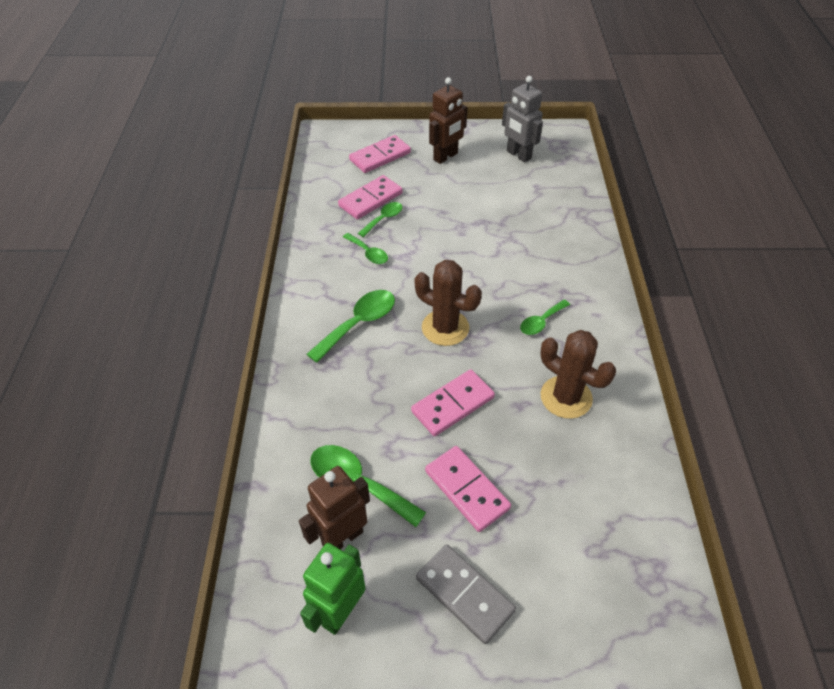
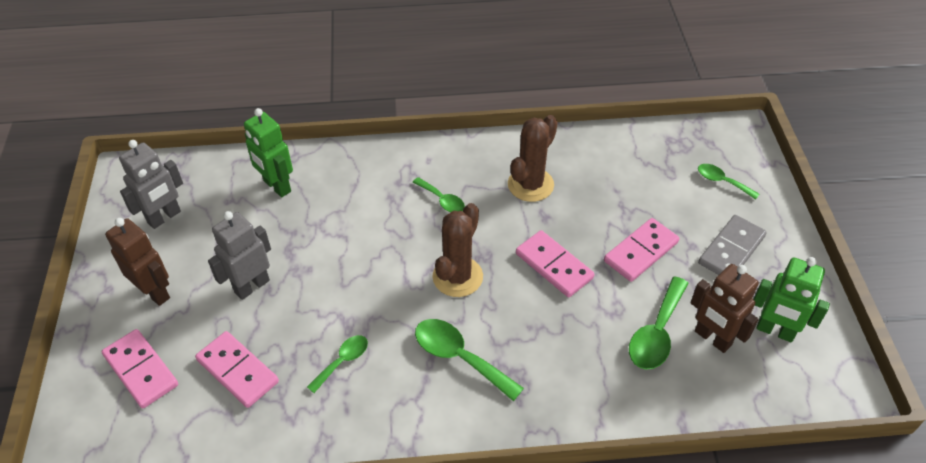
camera: 95 degrees left, 0 degrees up
green spoon [358,202,402,237] -> green spoon moved to [698,164,759,200]
none -> grey robot [208,211,271,300]
none -> green robot [244,108,293,197]

